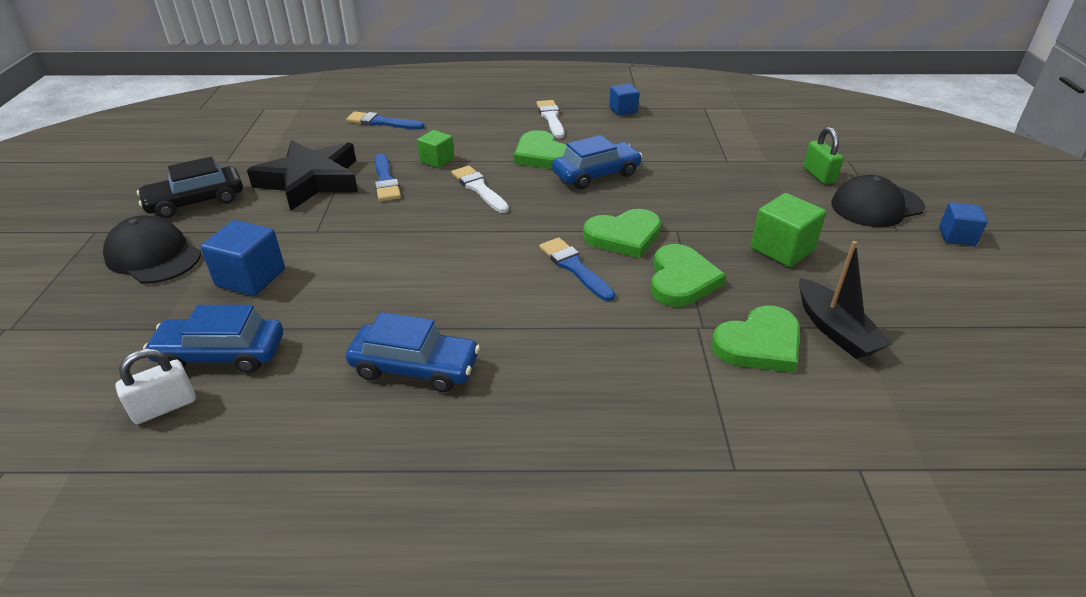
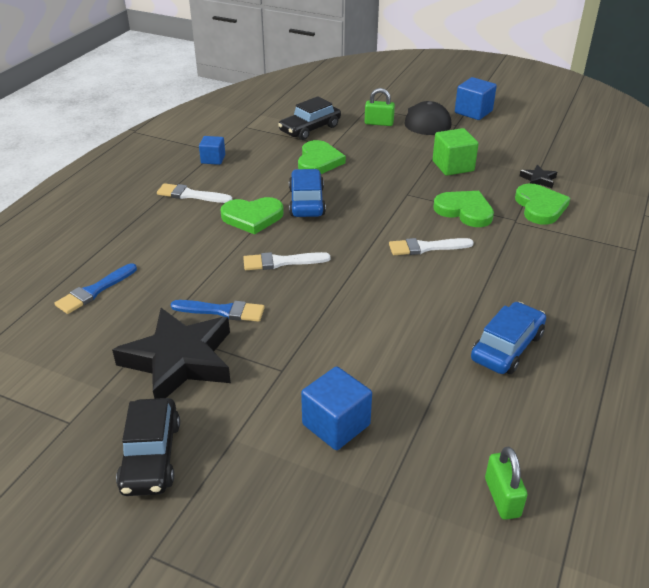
camera: 65 degrees left, 0 degrees up
black cap [103,216,201,284] -> none
white padlock [115,348,196,424] -> green padlock [485,447,527,520]
blue car [143,305,283,373] -> none
green cube [417,130,454,168] -> none
blue brush [539,237,615,301] -> white brush [389,238,474,255]
green heart [583,209,661,258] -> green heart moved to [298,140,346,174]
black boat [799,241,892,359] -> black star [520,165,557,188]
blue cube [939,202,988,246] -> blue cube [455,77,497,120], size x1.55
none -> black car [278,96,341,140]

